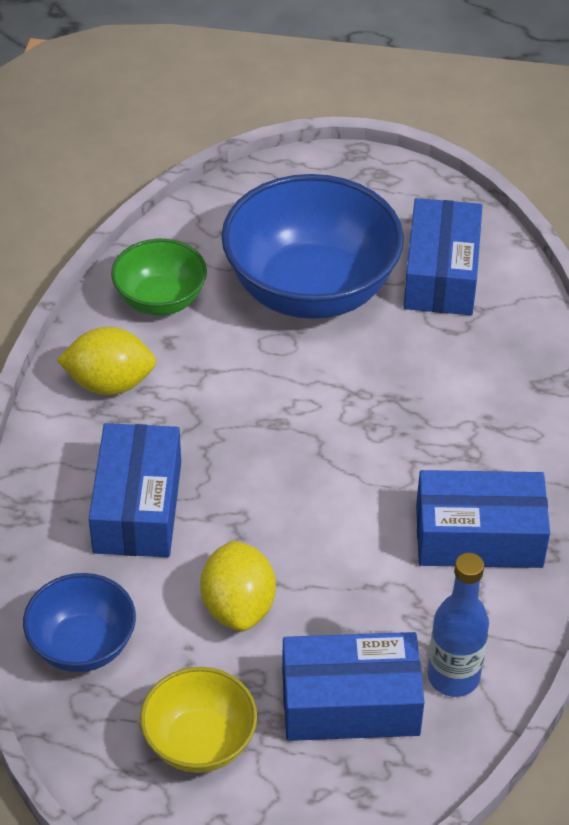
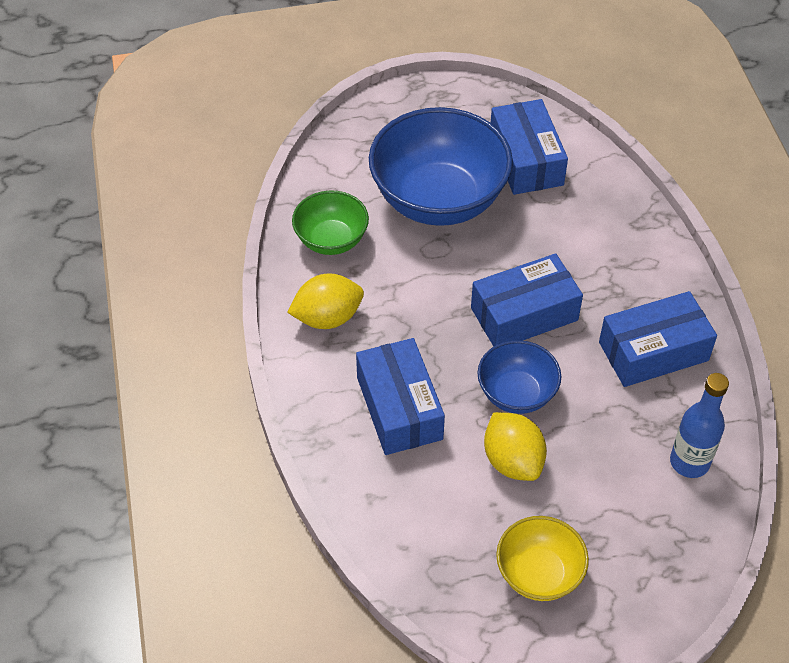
camera: 20 degrees left, 5 degrees up
blue bowl [23,573,136,672] -> blue bowl moved to [478,340,561,414]
blue box [282,632,424,741] -> blue box moved to [471,253,583,347]

